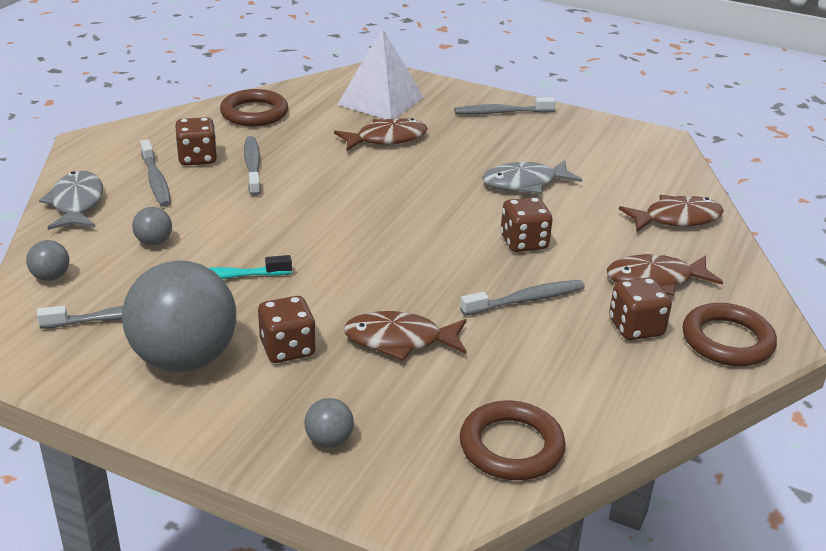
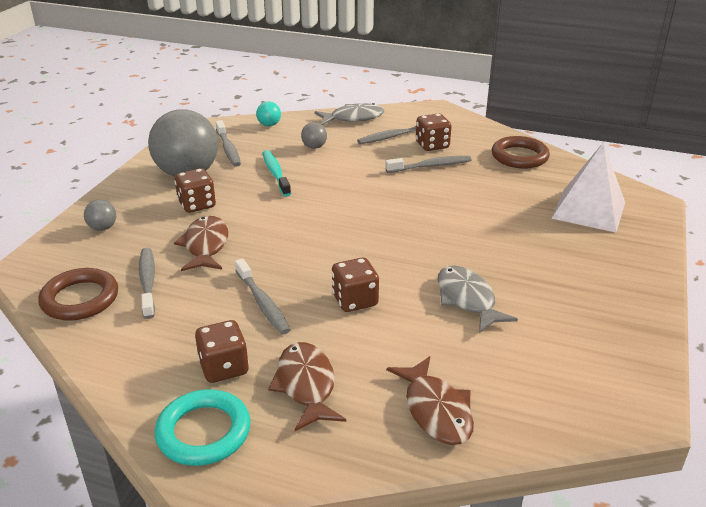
camera: 85 degrees right, 0 degrees up
grey ball [26,240,69,281] -> turquoise ball [256,102,281,126]
brown fish [334,118,427,151] -> none
grey toothbrush [454,97,556,114] -> grey toothbrush moved to [139,248,155,319]
brown ring [683,303,777,366] -> turquoise ring [155,389,251,466]

